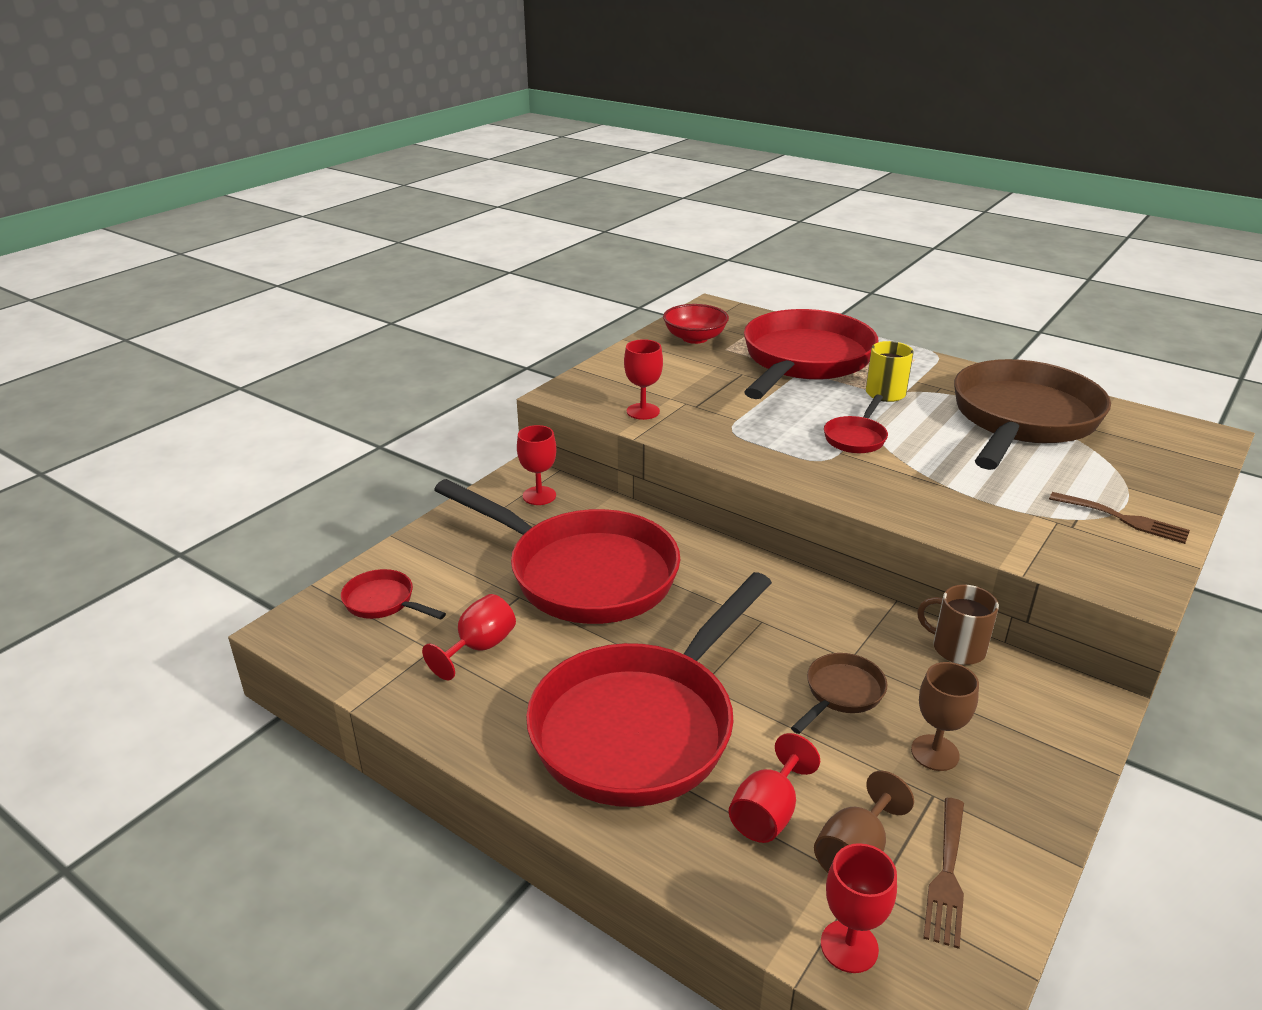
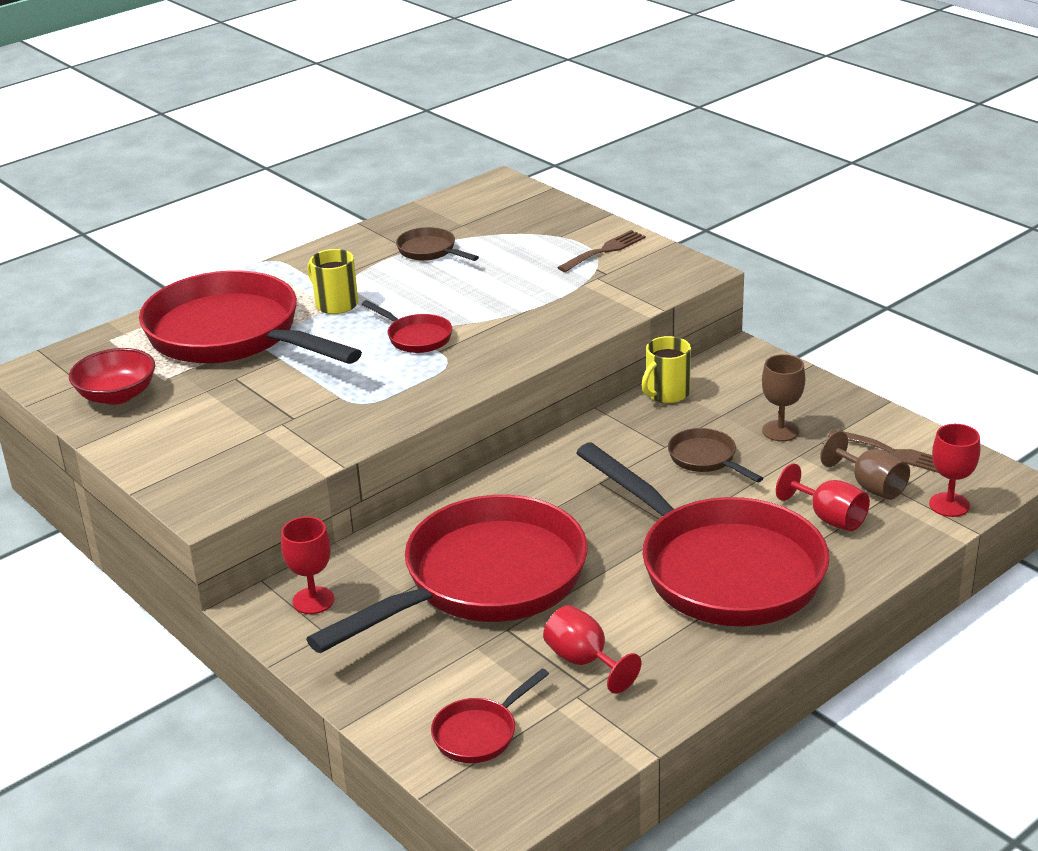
camera: 75 degrees left, 0 degrees up
red goblet [624,339,663,420] -> none
brown mug [917,585,999,665] -> yellow mug [642,336,691,403]
brown pan [954,359,1111,470] -> brown pan [396,227,479,261], size x0.41

